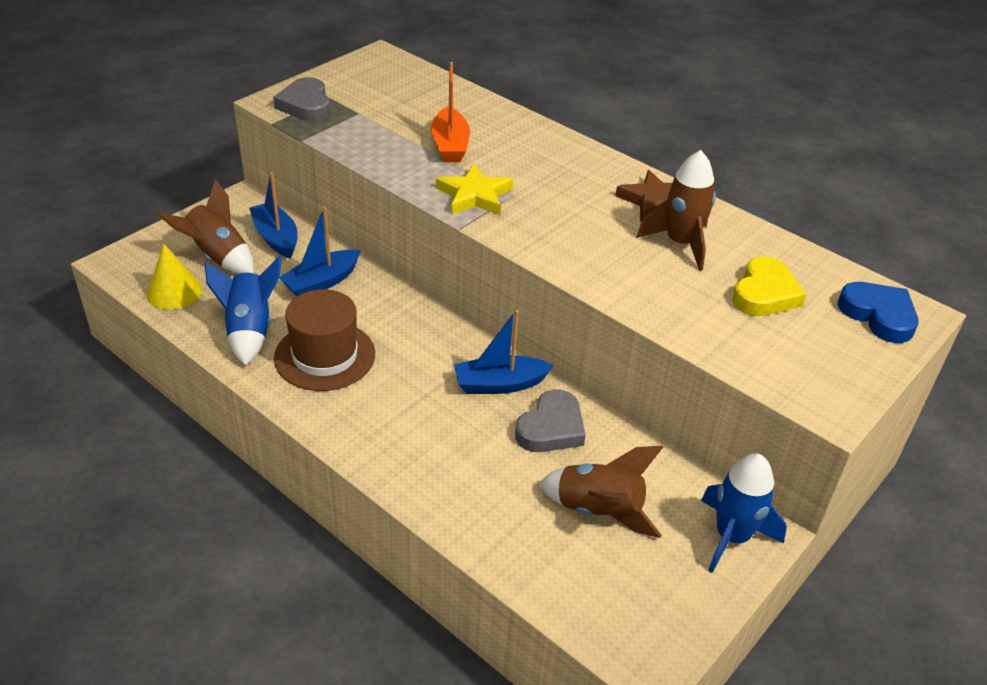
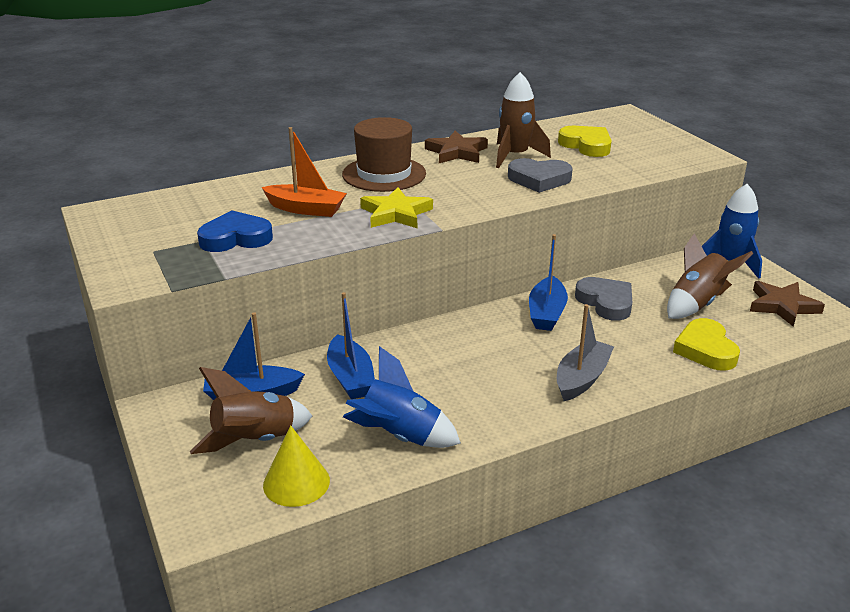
camera: 65 degrees left, 10 degrees down
grey heart [273,77,331,121] -> grey heart moved to [508,158,573,193]
brown hat [274,289,375,391] -> brown hat moved to [342,117,426,192]
blue heart [838,282,919,343] -> blue heart moved to [197,211,273,252]
none -> grey boat [557,304,614,401]
none -> yellow heart [673,318,740,371]
none -> brown star [750,281,825,327]

